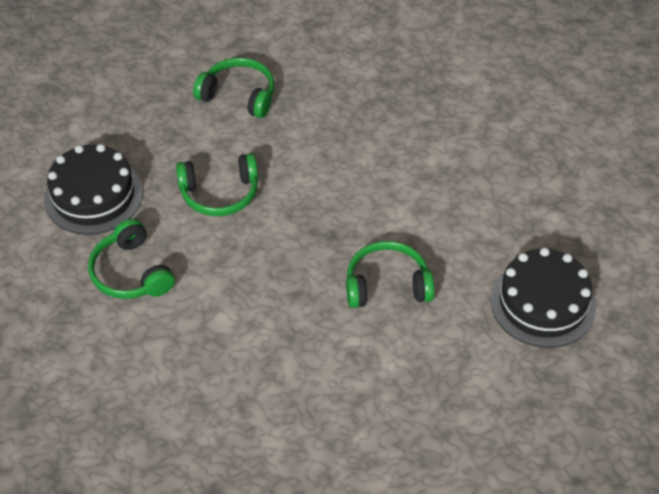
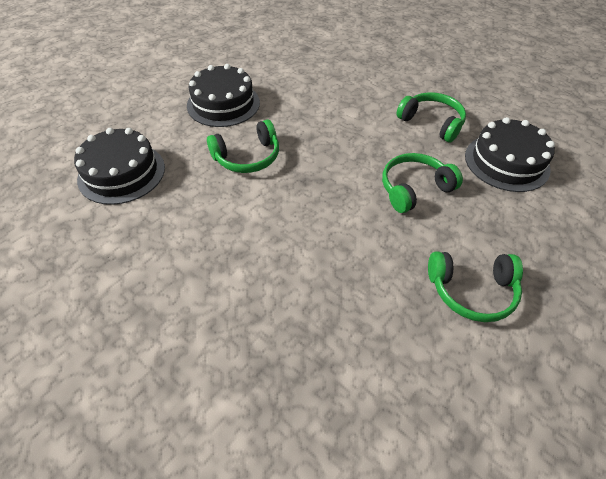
camera: 160 degrees right, 0 degrees up
none -> black cake [187,64,260,127]

